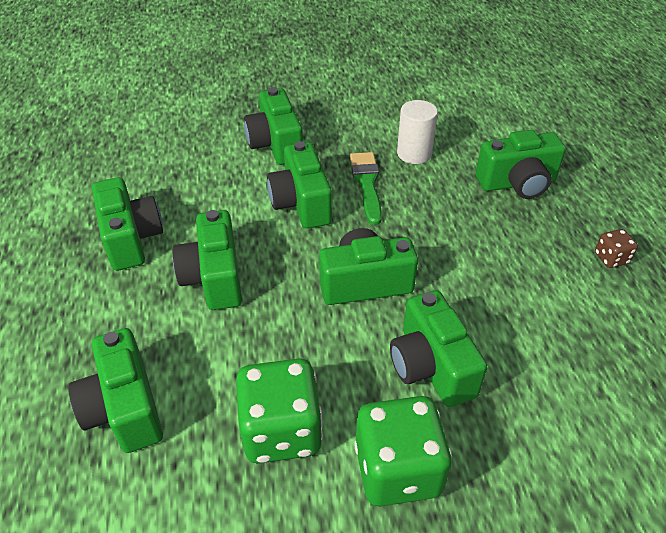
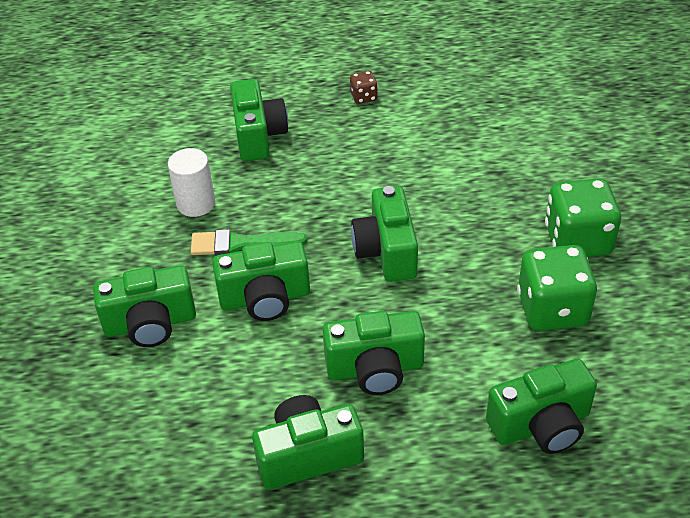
camera: 85 degrees left, 0 degrees up
green camera [390,290,487,407] -> none

